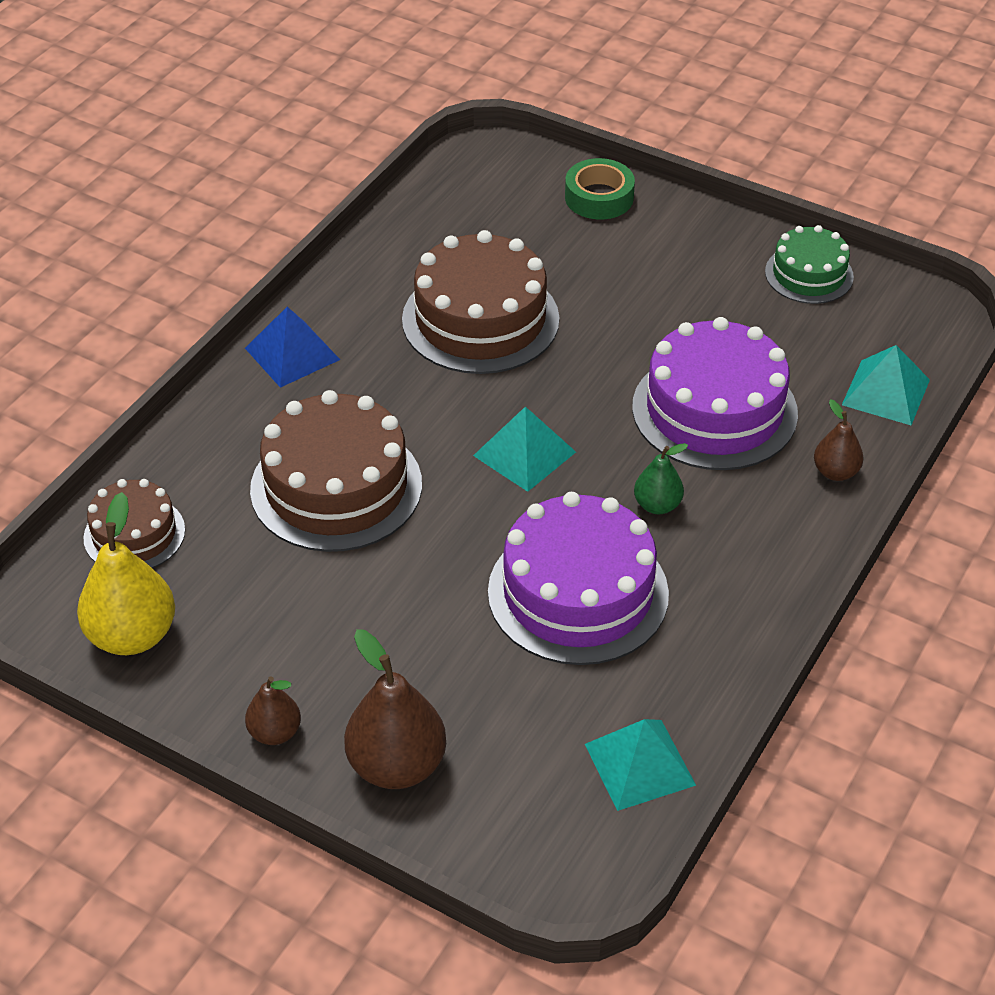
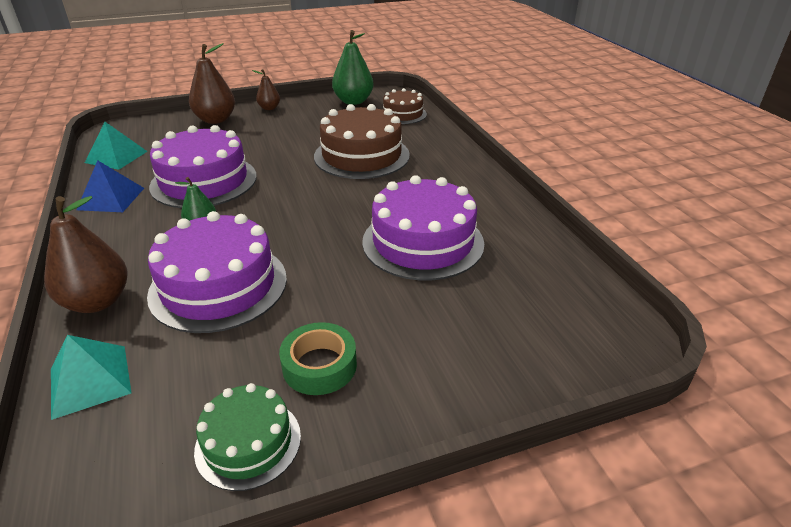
camera: 130 degrees right, 10 degrees down
yellow pear [77,492,175,655] -> green pear [332,30,374,105]
blue pyramid [245,307,340,388] -> blue pyramid moved to [77,160,144,212]
brown cake [402,230,559,374] -> purple cake [362,175,484,280]
turquoise pyramid [473,406,576,492] -> none
green tape [565,158,635,219] -> green tape moved to [279,322,357,395]
brown pear [814,400,864,481] -> brown pear [44,196,128,313], size x1.80

